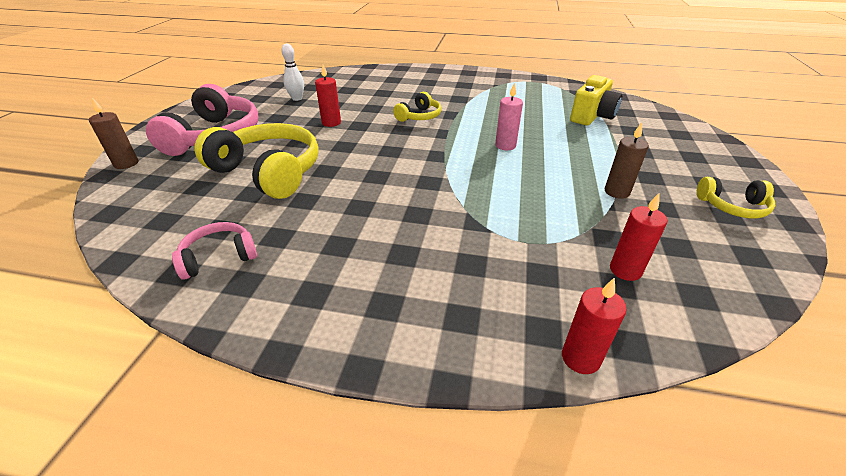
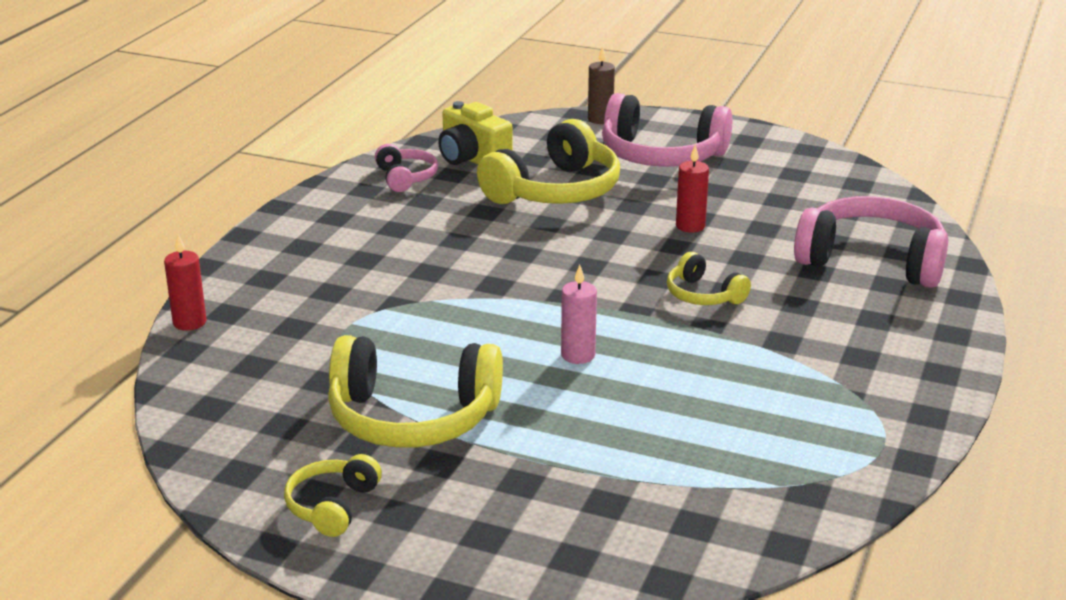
camera: 100 degrees right, 10 degrees down
white bowling pin [281,44,304,101] -> none
yellow camera [570,75,622,125] -> yellow camera moved to [438,101,513,165]
brown candle [604,123,649,199] -> yellow headphones [328,335,503,448]
red candle [610,192,667,281] -> none
none -> pink headphones [794,196,948,288]

